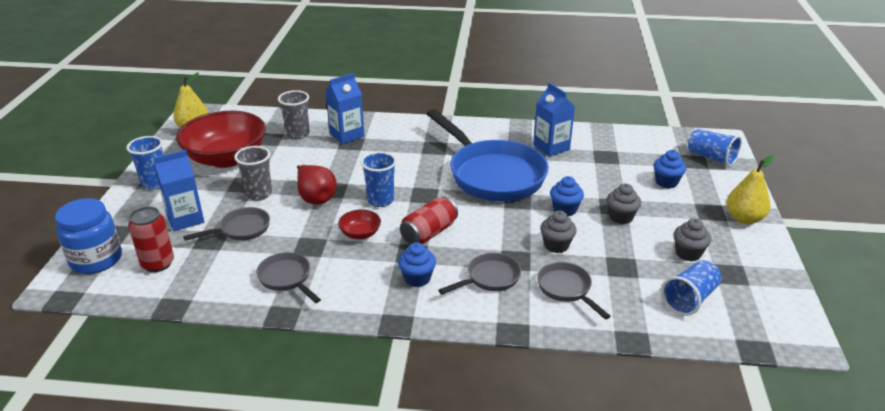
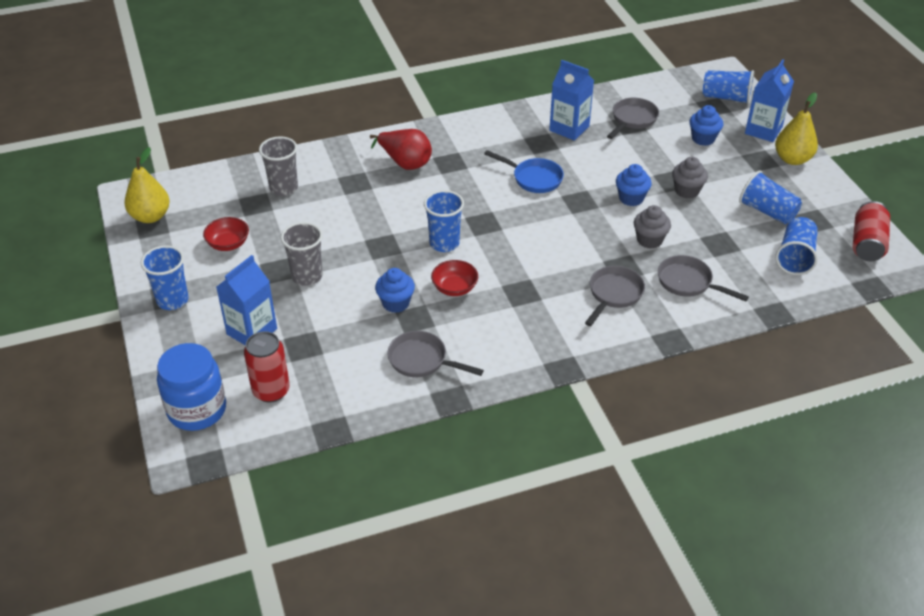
camera: 25 degrees left, 10 degrees up
red bowl [176,111,266,168] -> red bowl [203,217,249,251], size x0.43
grey pan [183,207,270,241] -> grey pan moved to [607,98,659,139]
red pear [297,165,337,205] -> red pear moved to [370,129,432,170]
blue carton [325,73,364,144] -> blue carton moved to [745,59,794,142]
blue cupcake [398,242,436,287] -> blue cupcake moved to [375,268,415,313]
red can [400,197,458,244] -> red can moved to [853,201,890,261]
blue pan [426,109,549,201] -> blue pan [484,150,564,193], size x0.46
grey cupcake [673,218,711,261] -> blue cup [739,170,802,224]

